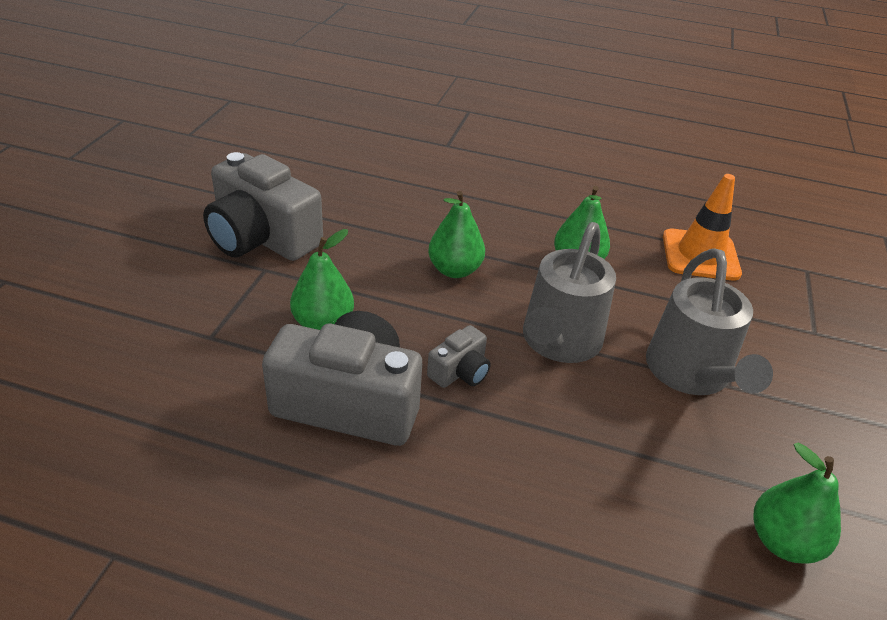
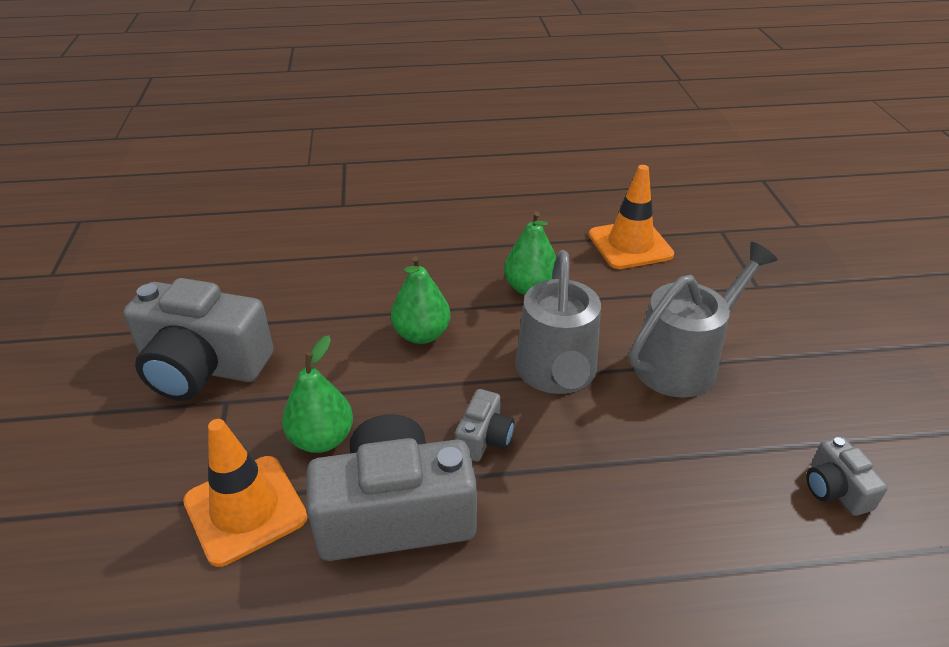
camera: 20 degrees left, 0 degrees up
grey watering can [646,248,773,395] -> grey watering can turned 105 degrees counterclockwise [629,242,778,398]
green pear [754,443,841,564] -> grey camera [806,436,888,516]
none -> orange traffic cone [183,419,307,567]

